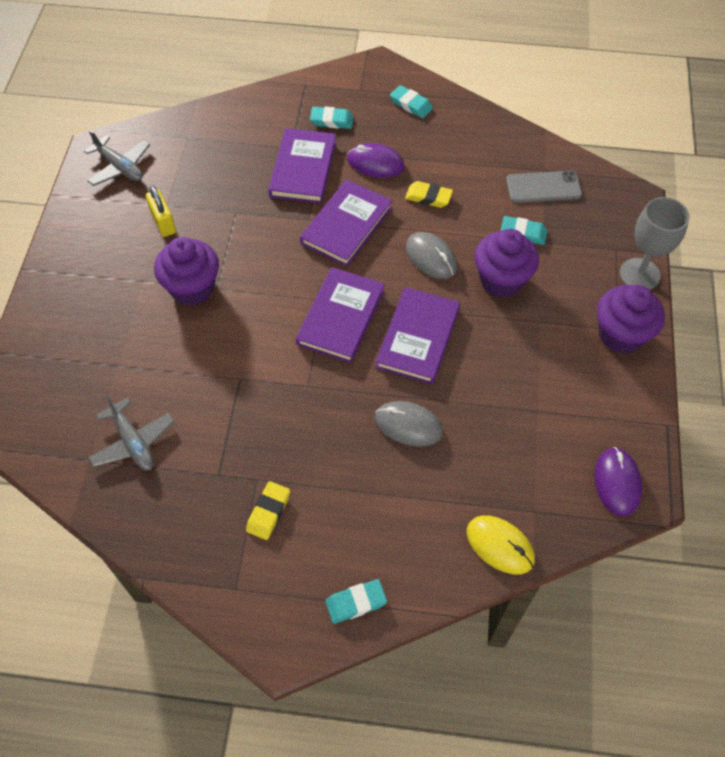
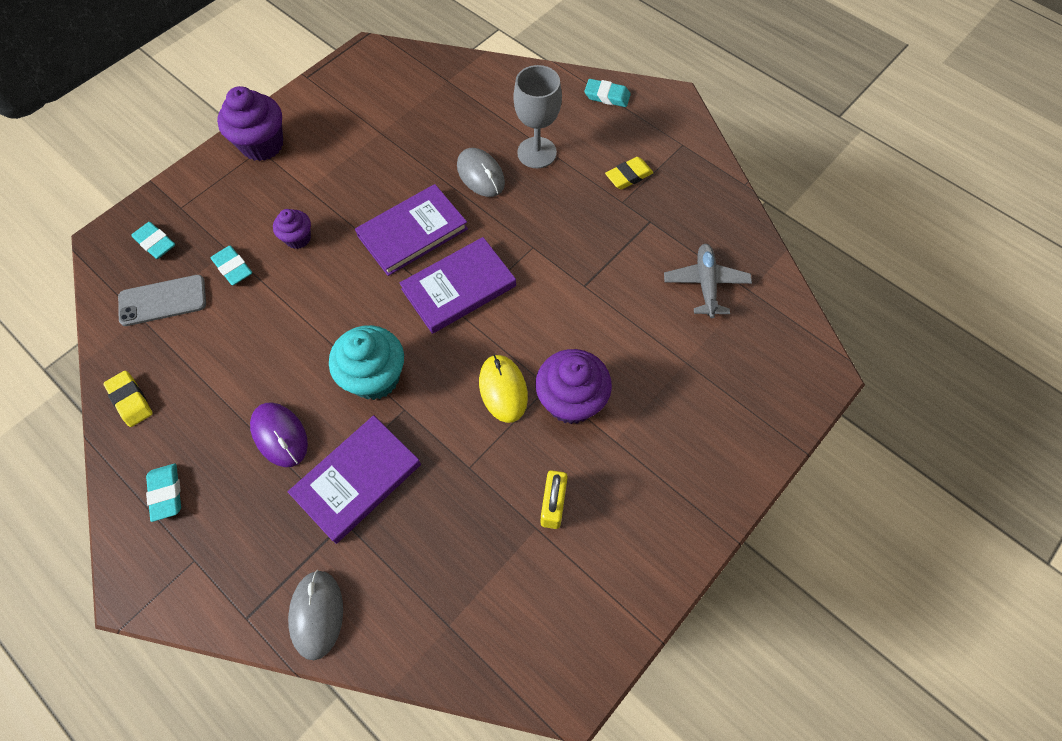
camera: 145 degrees left, 5 degrees up
grey plane [84,130,150,186] -> none
purple book [300,179,392,267] -> turquoise cupcake [329,325,404,400]
turquoise eraser [310,107,354,129] -> turquoise eraser moved to [131,222,175,259]
yellow eraser [405,181,453,208] -> yellow eraser moved to [103,371,153,427]
grey mouse [406,232,457,279] -> grey mouse moved to [288,570,343,660]
yellow mouse [467,515,535,574] -> yellow mouse moved to [479,355,528,423]
purple cupcake [475,229,539,298] -> purple cupcake [273,209,311,249], size x0.56
grey phone [506,171,582,203] -> grey phone turned 45 degrees counterclockwise [118,275,206,326]
purple mouse [594,447,642,517] -> none
grey goblet [620,197,690,290] -> grey goblet moved to [513,65,562,168]

